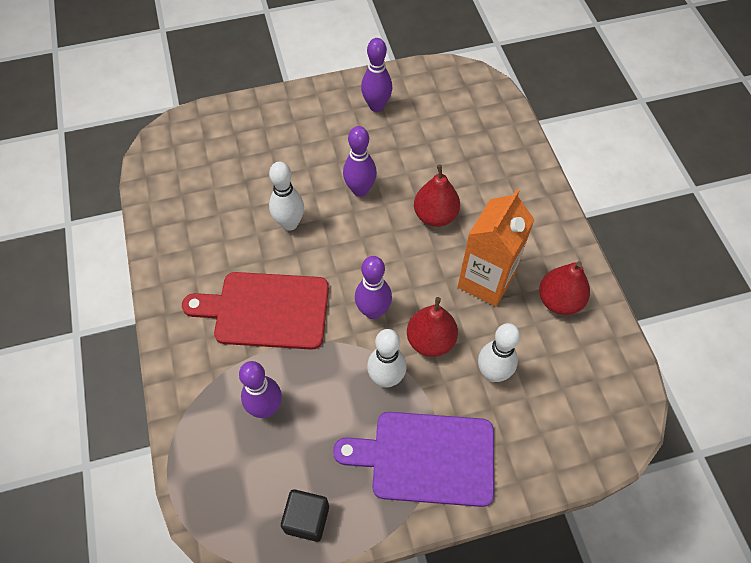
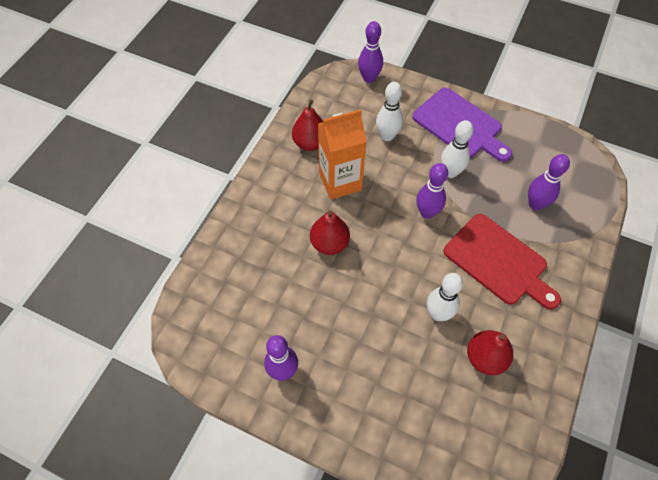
camera: 140 degrees left, 0 degrees up
black cube [281,489,329,542] -> none
purple bowling pin [343,126,377,197] -> purple bowling pin moved to [358,21,383,83]
red pear [407,297,458,357] -> red pear moved to [467,330,513,375]

